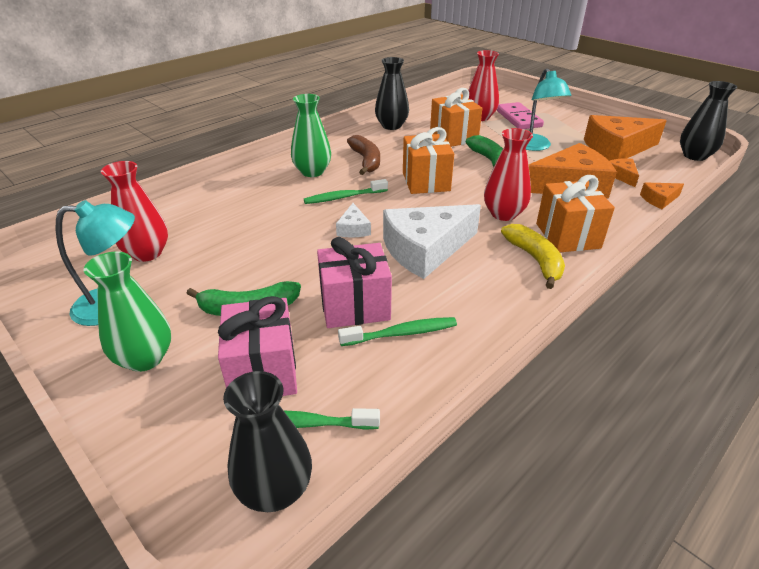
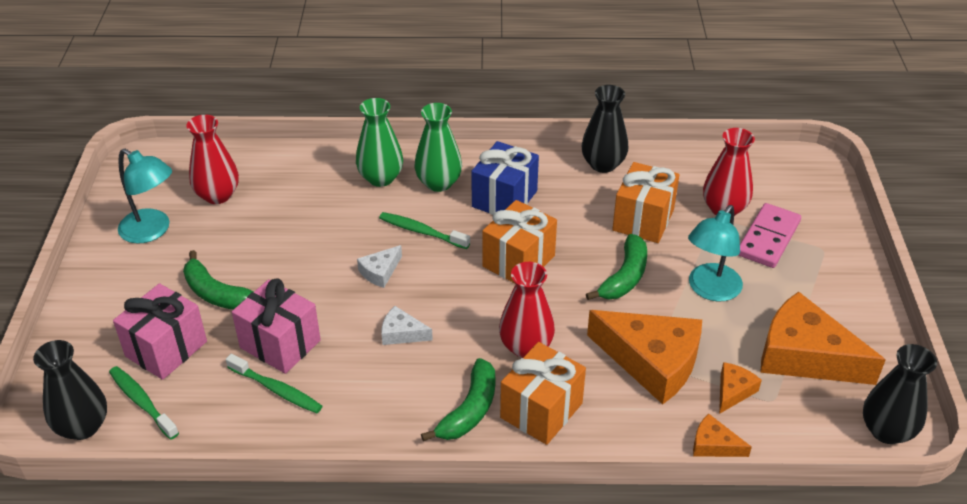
camera: 45 degrees right, 5 degrees up
green vase [84,251,171,372] -> green vase moved to [356,98,403,187]
brown banana [347,135,380,175] -> blue gift [471,141,539,215]
white cheese [383,204,481,279] -> white cheese [381,306,433,345], size x0.46
yellow banana [501,224,565,289] -> green banana [421,358,495,441]

